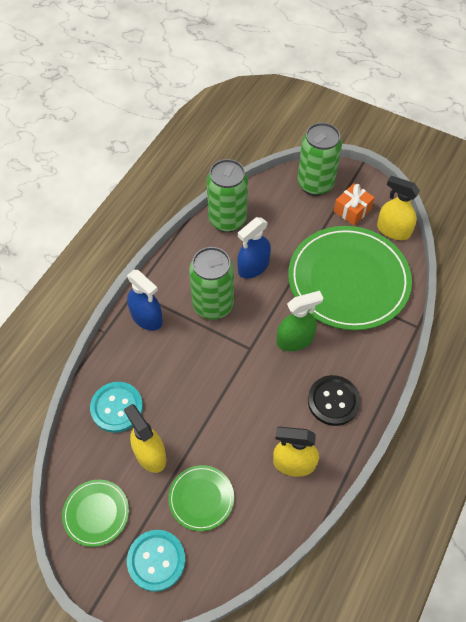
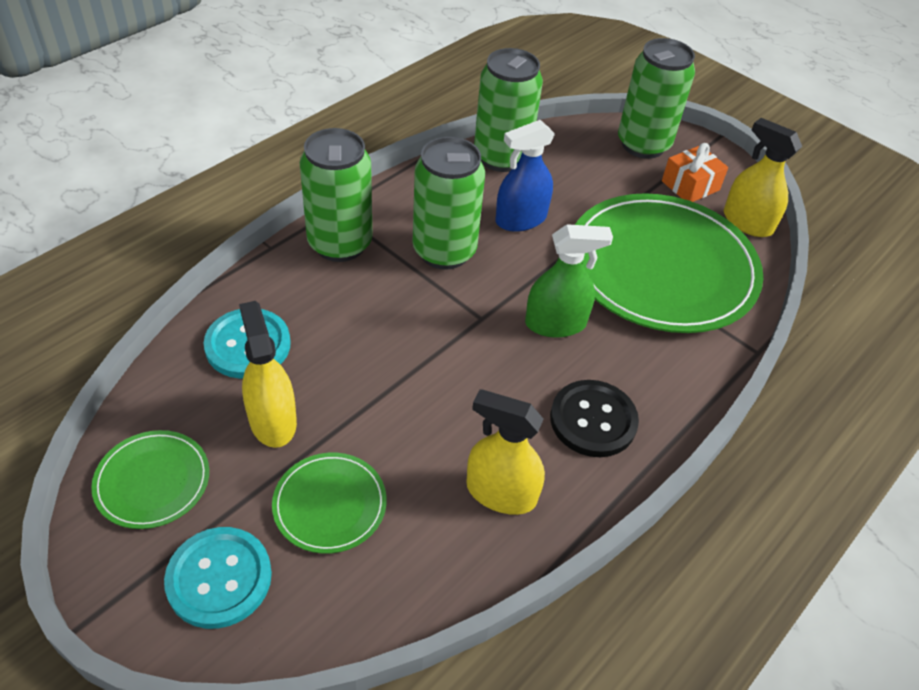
camera: 10 degrees right, 10 degrees down
blue spray bottle [127,270,163,331] -> green can [299,128,372,262]

